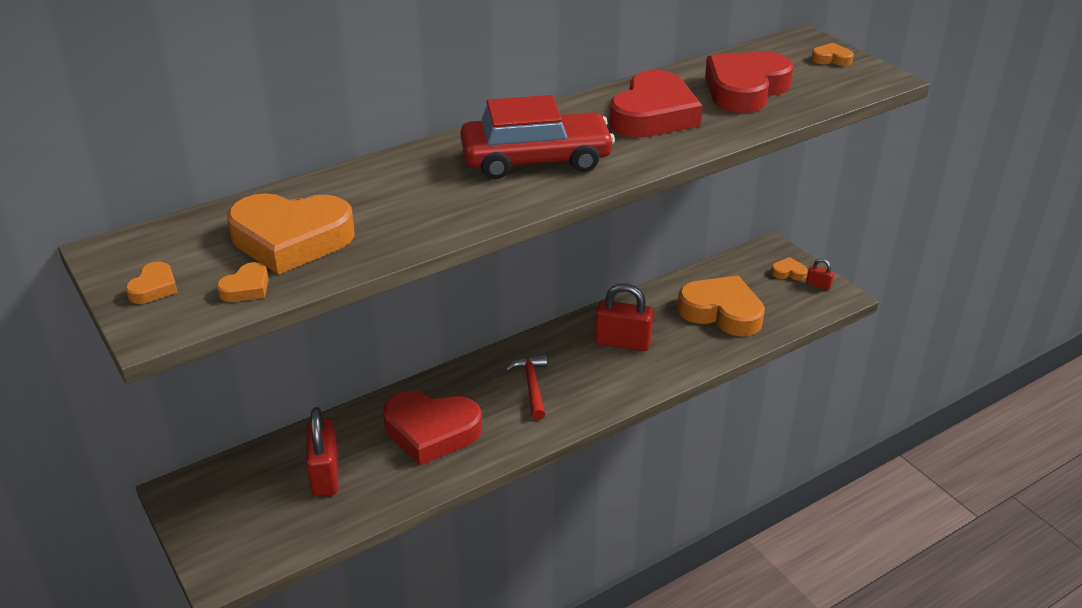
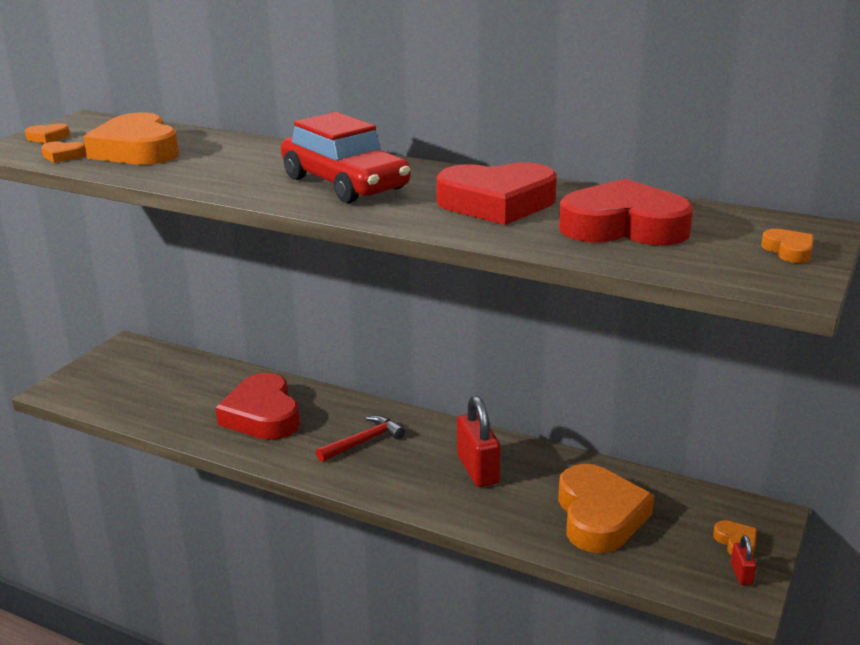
camera: 60 degrees right, 10 degrees down
red padlock [306,407,338,496] -> none

